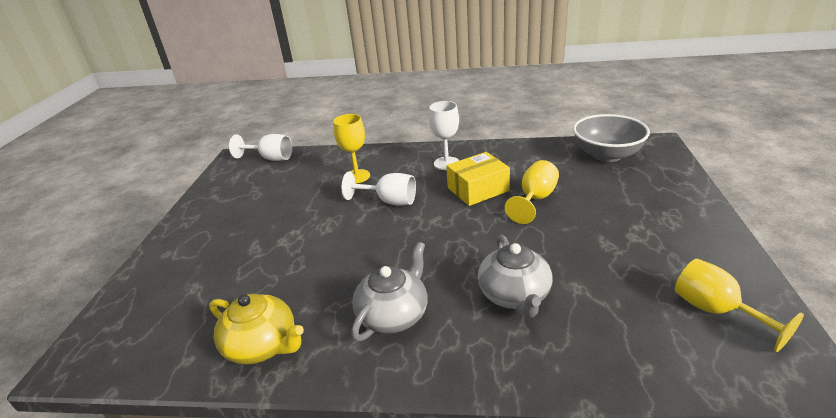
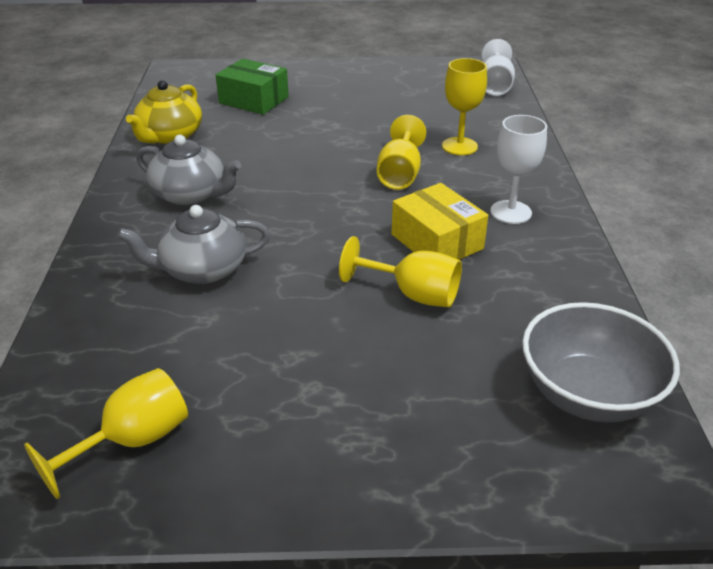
camera: 80 degrees right, 5 degrees up
white goblet [342,172,416,205] -> yellow goblet [377,115,426,190]
none -> green box [216,59,289,115]

